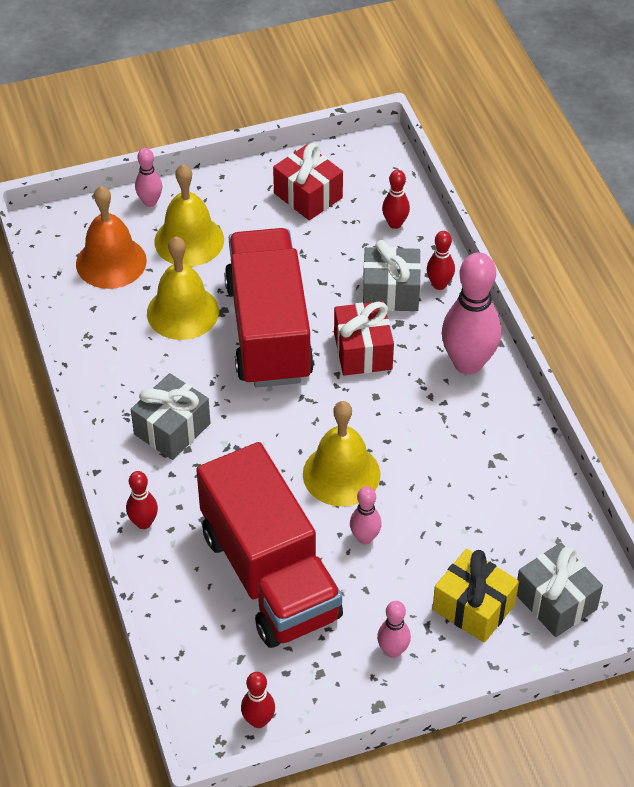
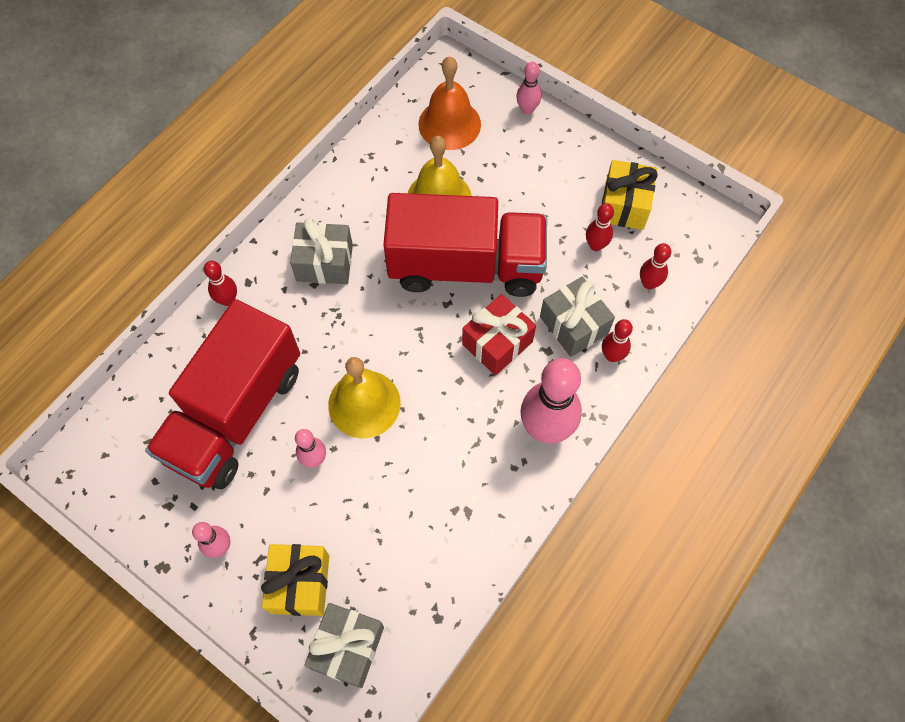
camera: 55 degrees right, 15 degrees up
yellow bell [154,164,224,266] -> none
red truck [224,228,314,388] -> red truck turned 45 degrees clockwise [383,193,547,297]
red bowling pin [241,672,275,728] -> red bowling pin moved to [586,203,614,251]
red gift [273,143,343,220] -> yellow gift [602,160,658,230]

